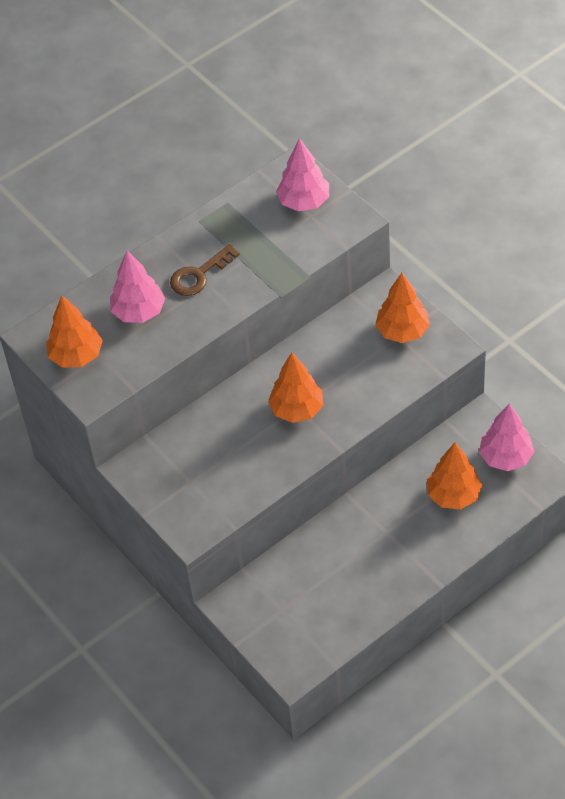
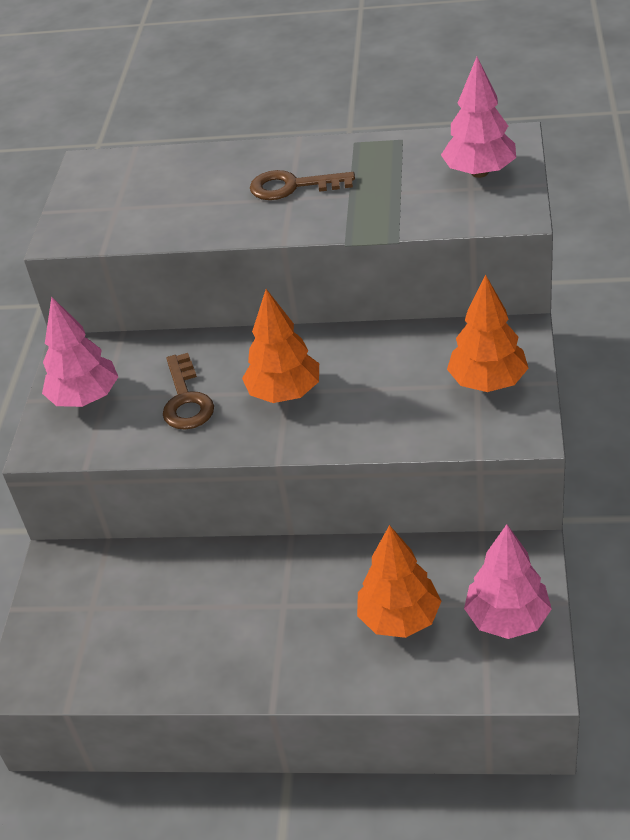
camera: 45 degrees right, 10 degrees down
orange tree [46,296,103,368] -> none
pink tree [110,250,165,323] -> pink tree moved to [42,296,118,407]
none -> brown key [163,353,214,430]

